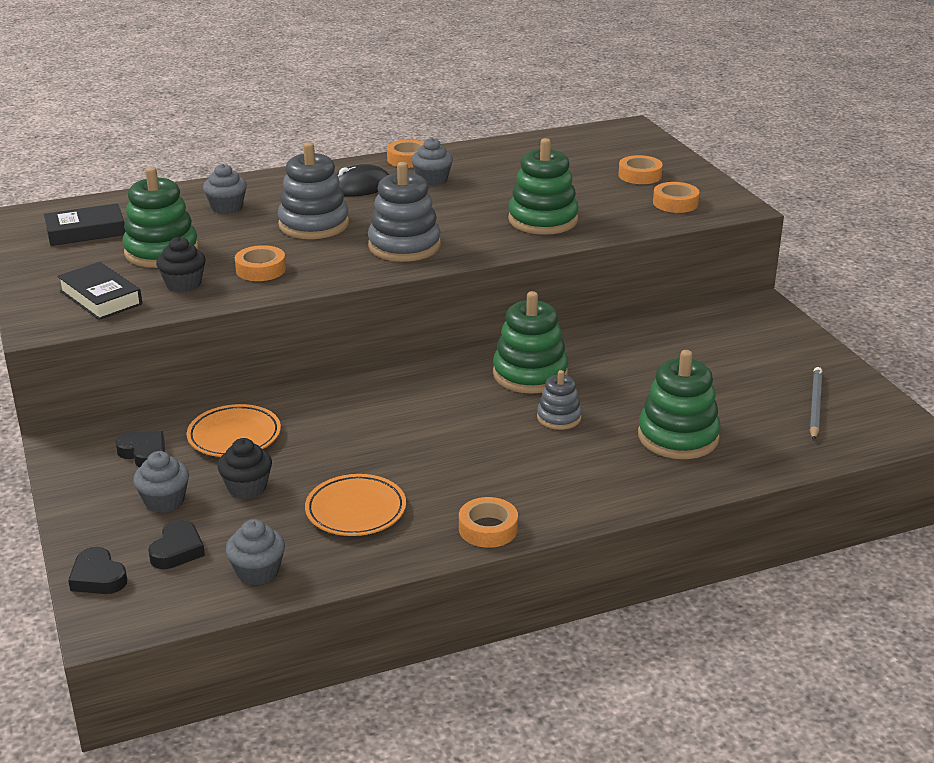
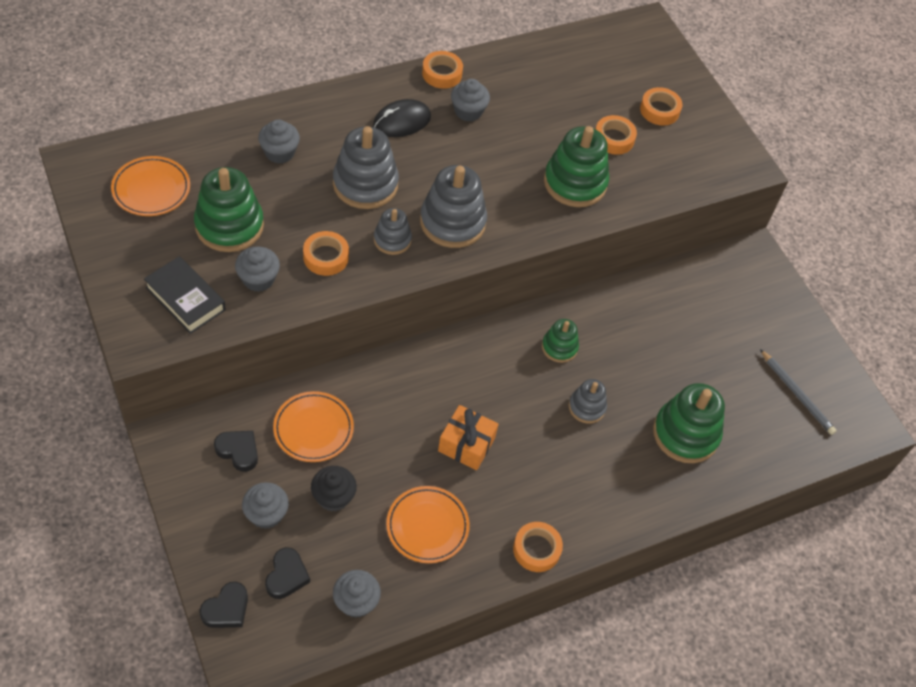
camera: 10 degrees left, 25 degrees up
black book [44,203,126,246] -> orange plate [111,156,190,216]
black heart [68,547,127,594] -> black heart turned 90 degrees counterclockwise [199,582,248,628]
black cupcake [156,237,205,292] -> grey cupcake [235,246,280,292]
green stacking toy [493,291,568,394] -> green stacking toy [542,319,579,363], size x0.56
orange tape [653,182,700,213] -> orange tape moved to [596,115,637,155]
grey pencil [810,367,823,440] -> grey pencil turned 135 degrees clockwise [760,349,837,435]
none -> grey stacking toy [374,208,412,255]
none -> orange gift [438,405,499,470]

